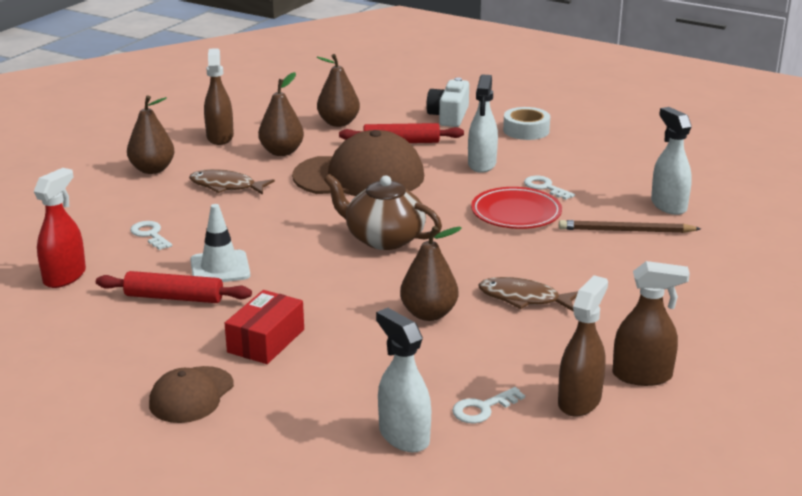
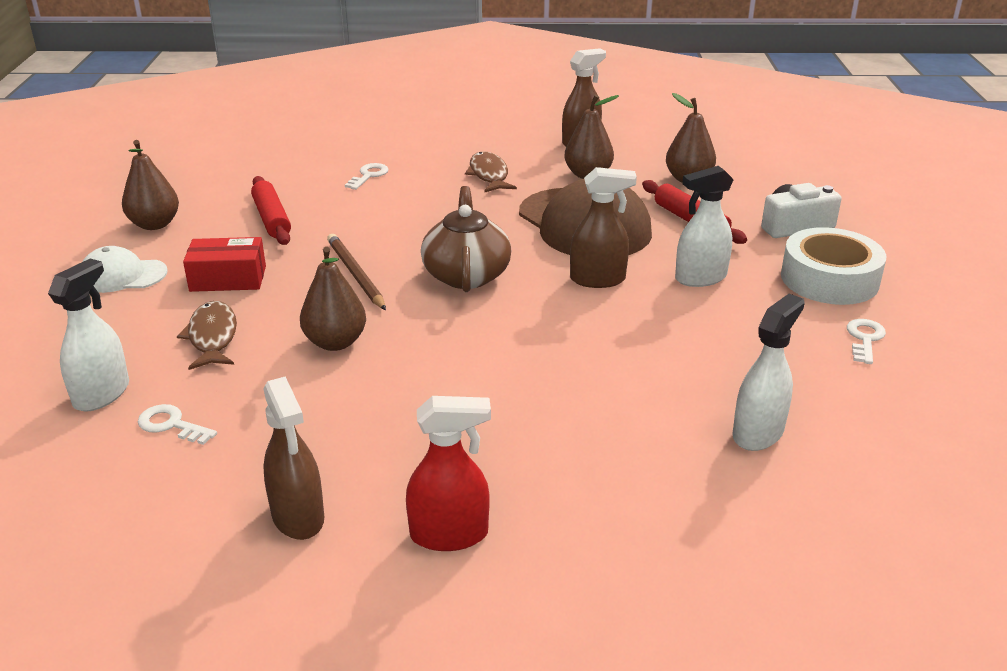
camera: 60 degrees right, 5 degrees up
red spray bottle [34,168,86,288] -> red spray bottle moved to [406,396,491,551]
brown pear [127,95,174,174] -> brown pear moved to [122,140,179,230]
brown cap [149,366,234,423] -> white cap [82,246,168,293]
white traffic cone [190,204,250,282] -> none
red plate [471,187,562,229] -> none
brown fish [478,277,578,312] -> brown fish moved to [177,301,237,370]
white tape [503,107,550,140] -> white tape [781,227,886,305], size x1.52
white key [524,176,575,200] -> white key moved to [847,319,886,364]
brown spray bottle [558,275,608,417] -> brown spray bottle moved to [570,167,637,288]
brown pencil [559,220,701,233] -> brown pencil moved to [327,234,386,310]

